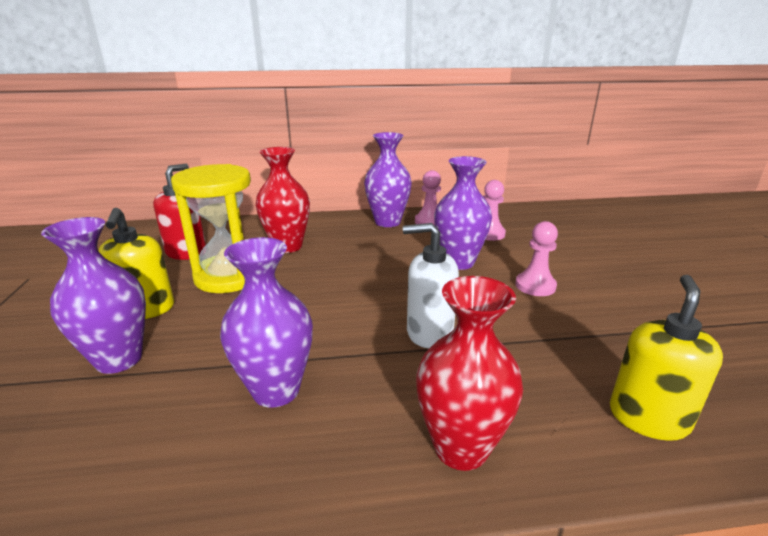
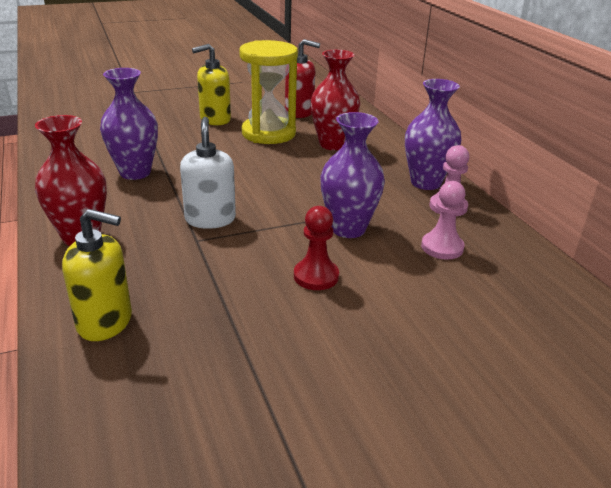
camera: 75 degrees right, 5 degrees up
purple vase [41,217,146,374] -> none
pink pawn [515,221,558,296] -> red pawn [294,206,339,290]

